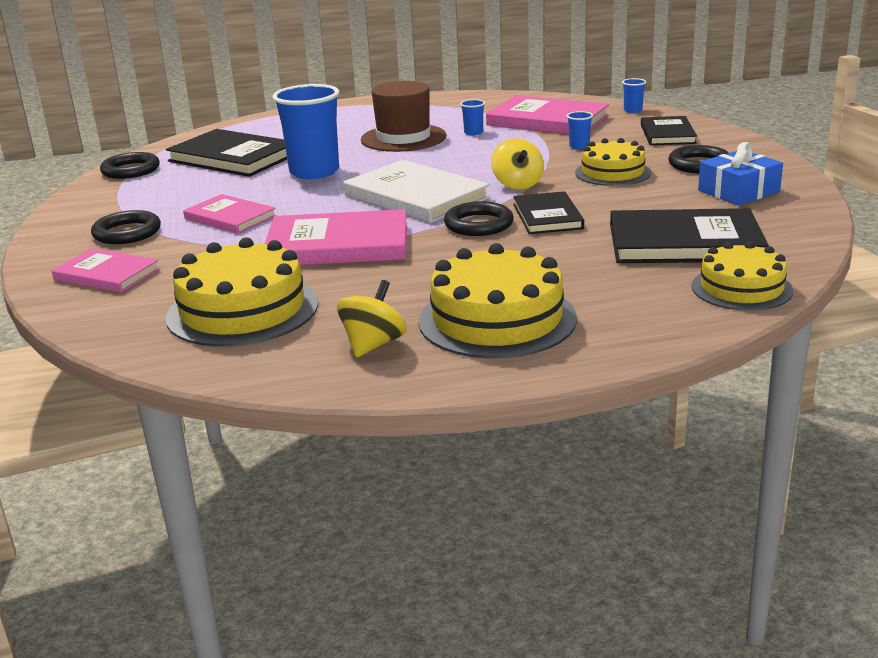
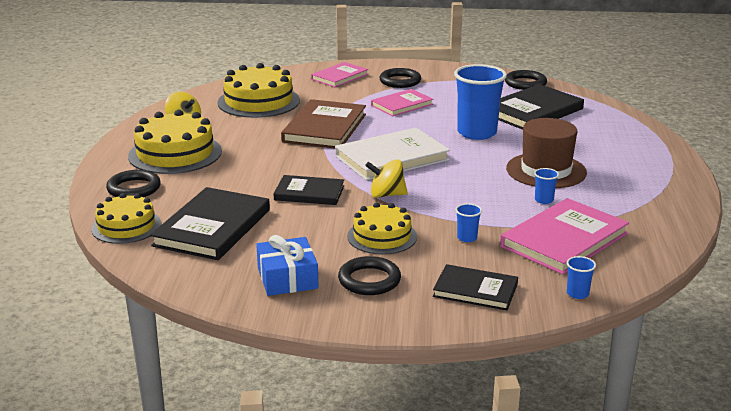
camera: 105 degrees right, 0 degrees up
pink book [265,209,407,265] -> brown book [281,99,366,149]
black ring [444,201,514,236] -> black ring moved to [106,170,161,197]

